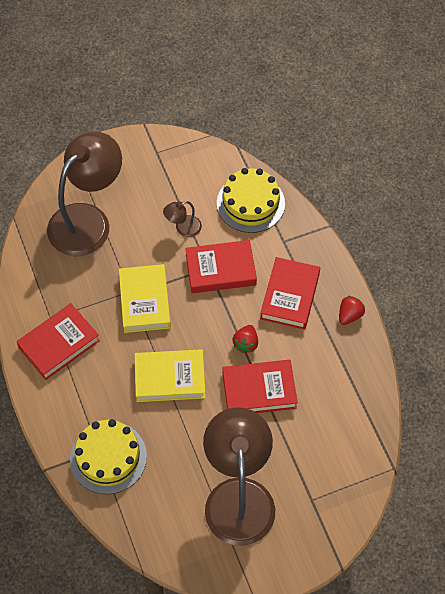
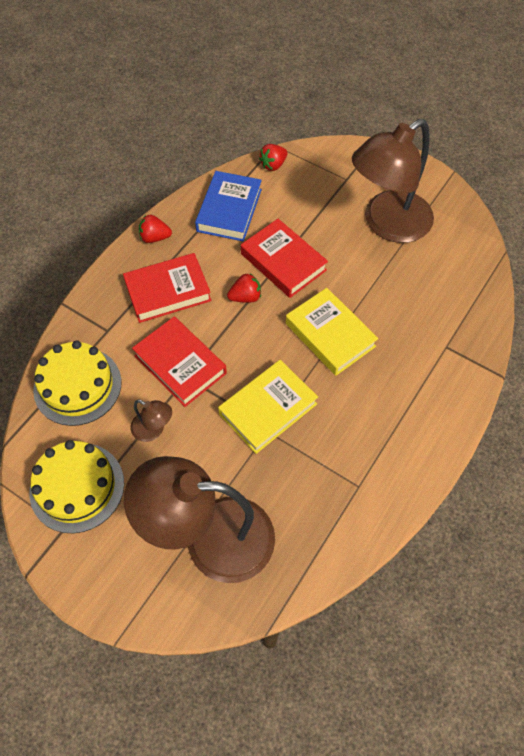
camera: 125 degrees left, 0 degrees up
red book [17,303,100,380] -> none
yellow cake [70,419,147,494] -> yellow cake moved to [29,440,124,533]
none -> blue book [195,171,262,241]
none -> red strawberry [259,144,288,171]

